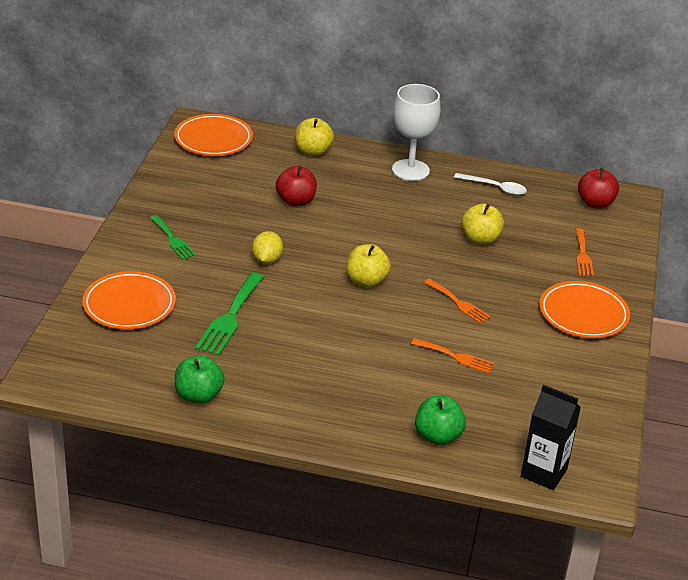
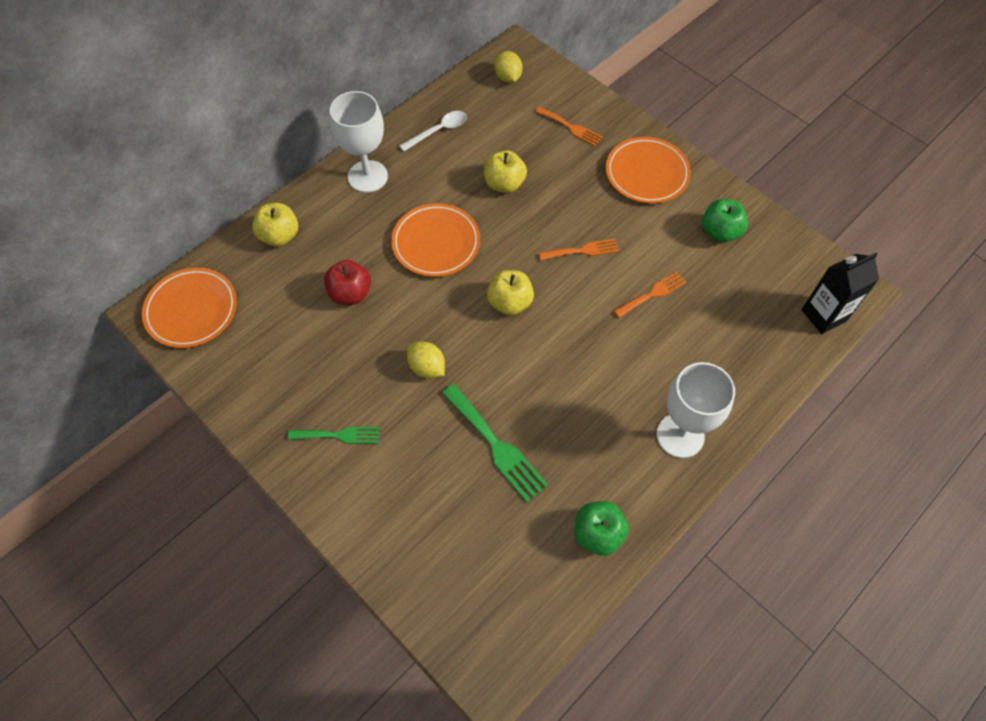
camera: 55 degrees left, 25 degrees up
orange plate [82,271,176,329] -> orange plate moved to [391,203,480,277]
green apple [415,396,466,445] -> green apple moved to [702,199,748,243]
red apple [578,168,619,209] -> yellow lemon [494,51,523,83]
none -> white goblet [656,362,735,458]

